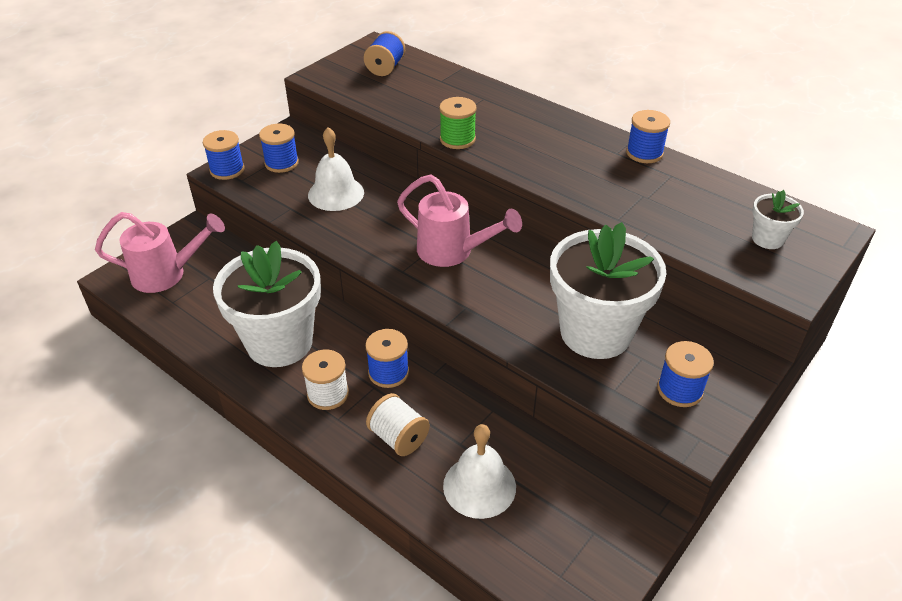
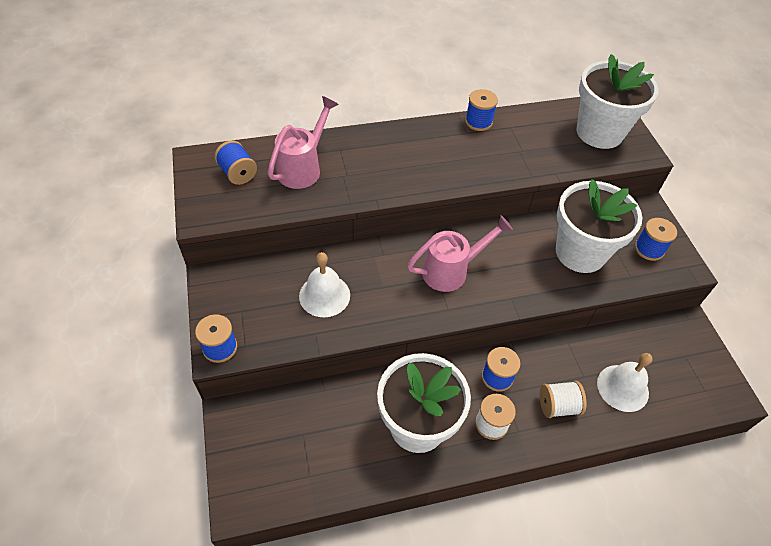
camera: 55 degrees left, 10 degrees up
pink watering can [95,212,225,293] -> pink watering can moved to [268,96,339,189]
blue spool [259,124,299,173] -> none
green spool [439,97,477,149] -> none
white flower pot [752,190,804,249] -> white flower pot [576,54,658,149], size x2.25

